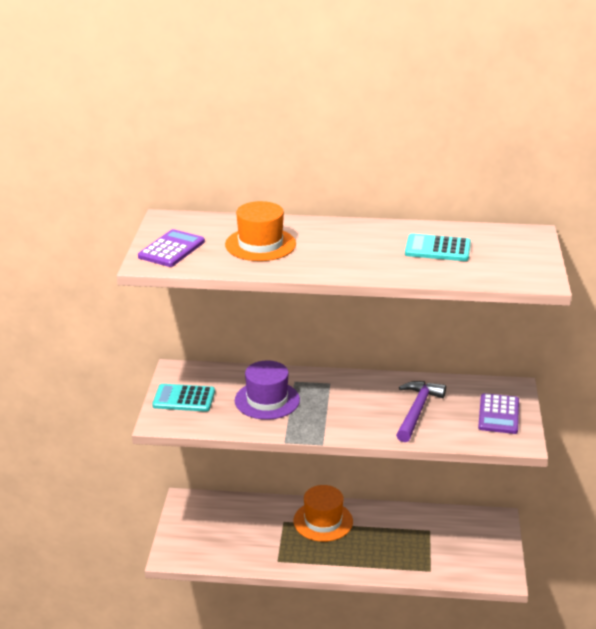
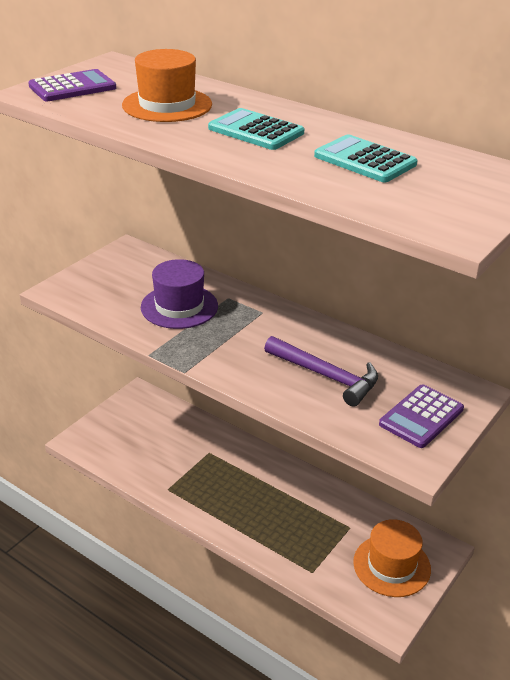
camera: 30 degrees right, 5 degrees up
turquoise calculator [152,384,215,412] -> turquoise calculator moved to [208,108,304,150]
orange hat [294,485,353,542] -> orange hat moved to [353,519,431,597]
purple hammer [396,381,446,442] -> purple hammer turned 75 degrees clockwise [264,336,378,407]

